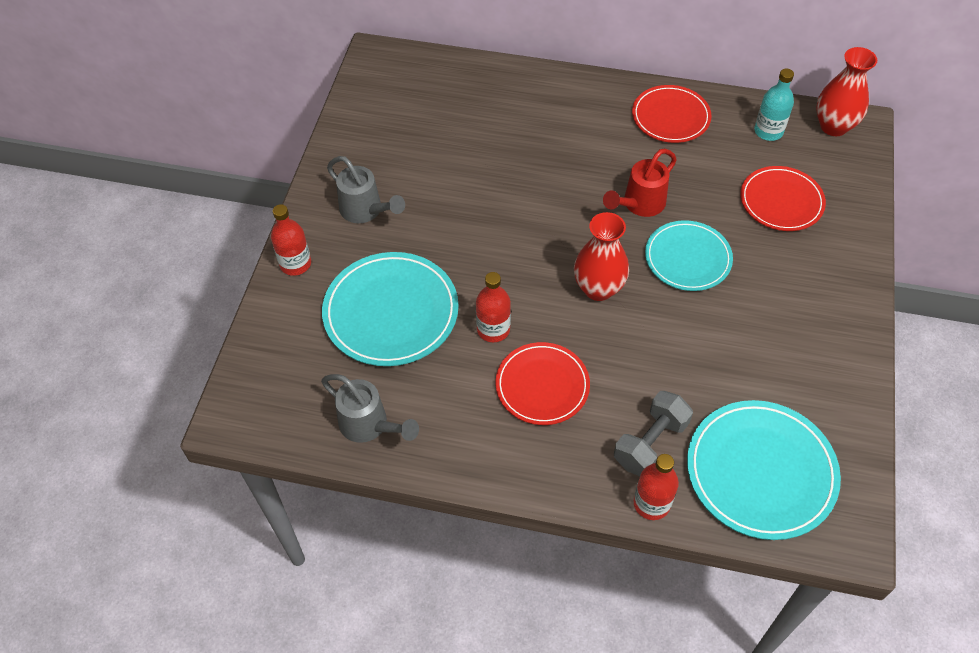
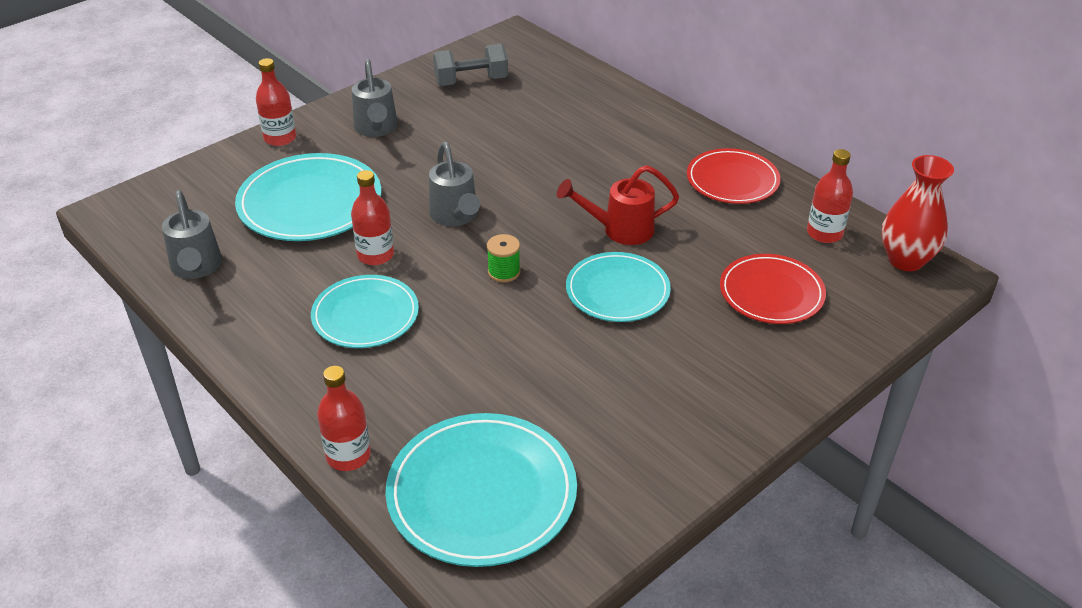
camera: 35 degrees right, 15 degrees down
red plate [496,342,590,425] -> turquoise plate [311,275,419,348]
red vase [574,212,629,301] -> green spool [487,234,520,283]
grey dumbbell [614,391,693,476] -> grey dumbbell moved to [433,43,508,86]
turquoise bottle [754,68,794,141] -> red bottle [807,149,853,243]
none -> grey watering can [429,142,480,226]

